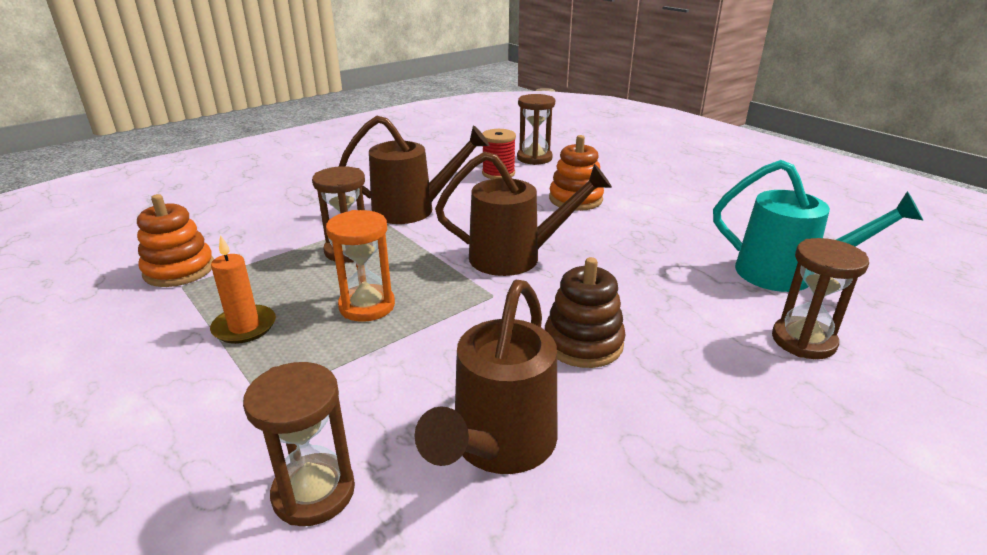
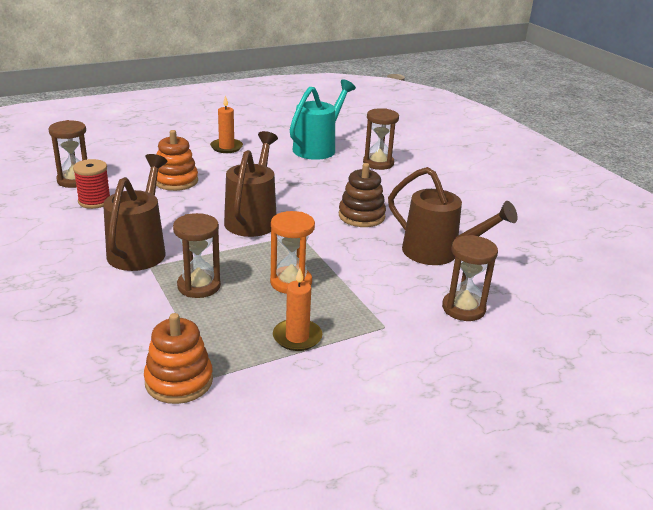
camera: 80 degrees left, 0 degrees up
none -> orange candle [210,95,243,153]

